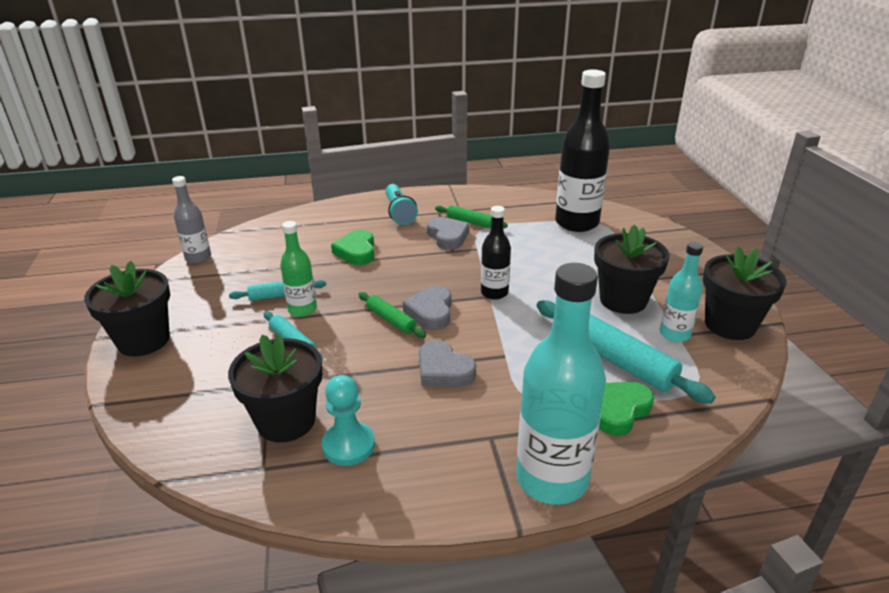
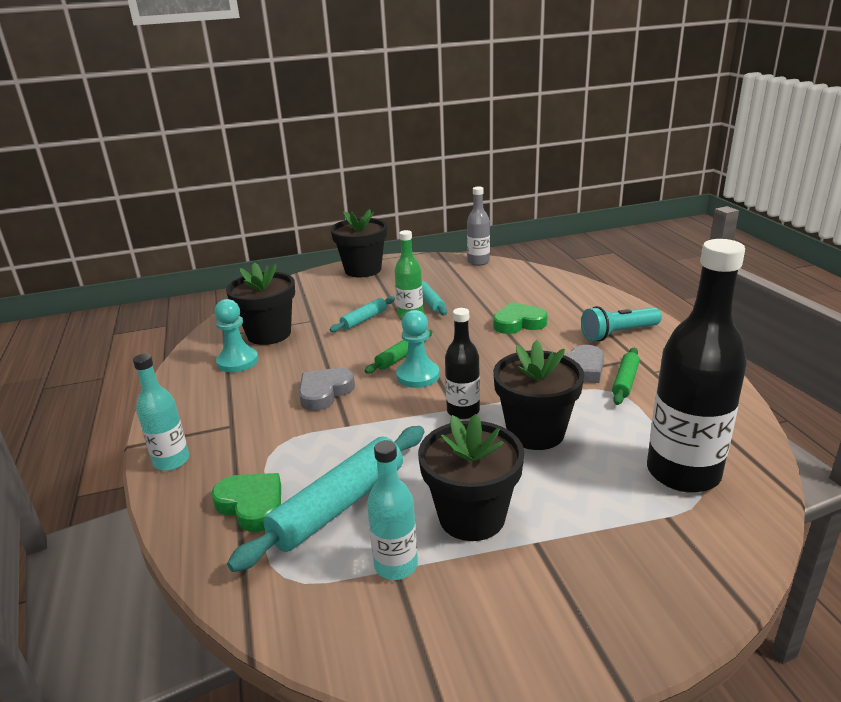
camera: 85 degrees right, 5 degrees down
grey heart [403,286,451,330] -> turquoise pawn [396,310,440,388]
turquoise bottle [516,263,606,505] -> turquoise bottle [133,354,189,471], size x0.54
black flower pot [703,246,787,340] -> black flower pot moved to [493,340,584,450]

